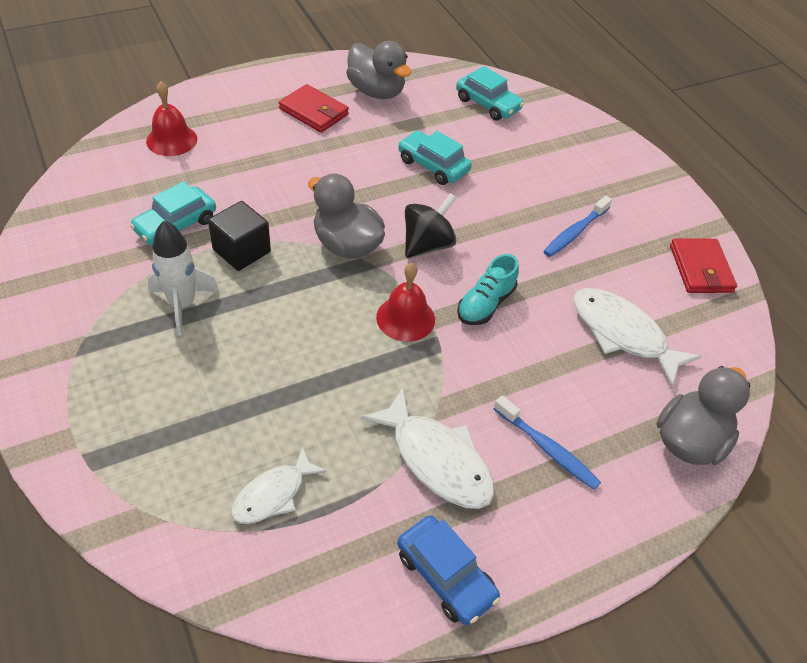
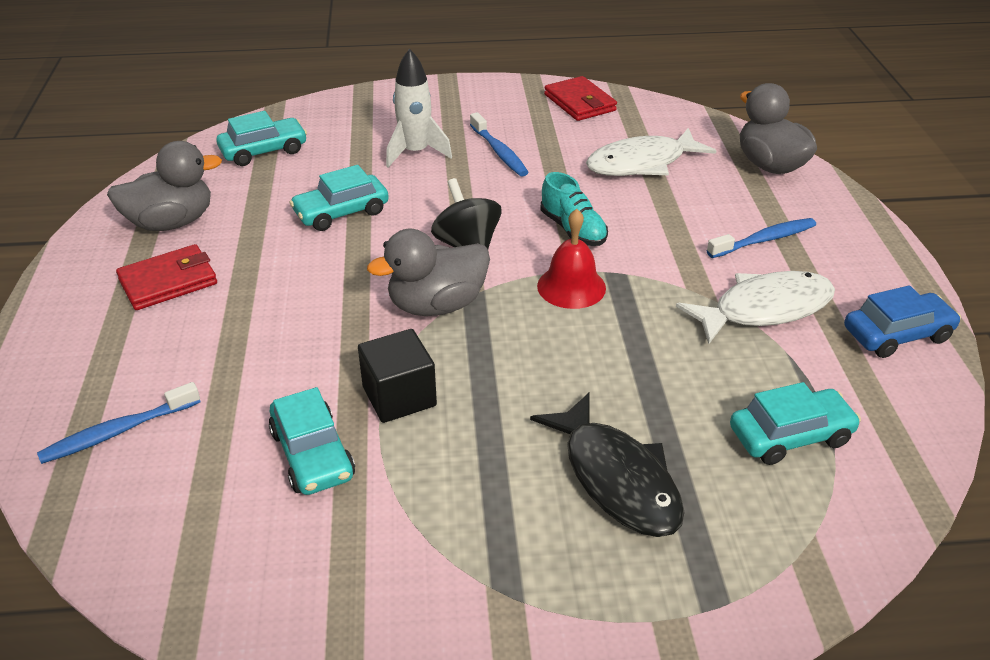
camera: 65 degrees left, 10 degrees down
red bell [146,81,197,156] -> blue toothbrush [37,382,200,464]
white rocket [147,220,219,335] -> white rocket moved to [386,49,452,168]
white fish [231,446,327,524] -> turquoise car [730,382,861,465]
red wallet [670,238,737,293] -> red wallet turned 45 degrees clockwise [544,76,617,121]
none -> black fish [530,392,685,537]

